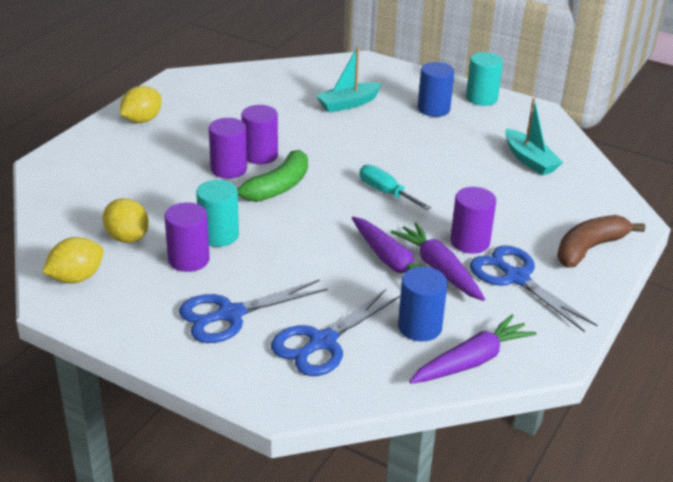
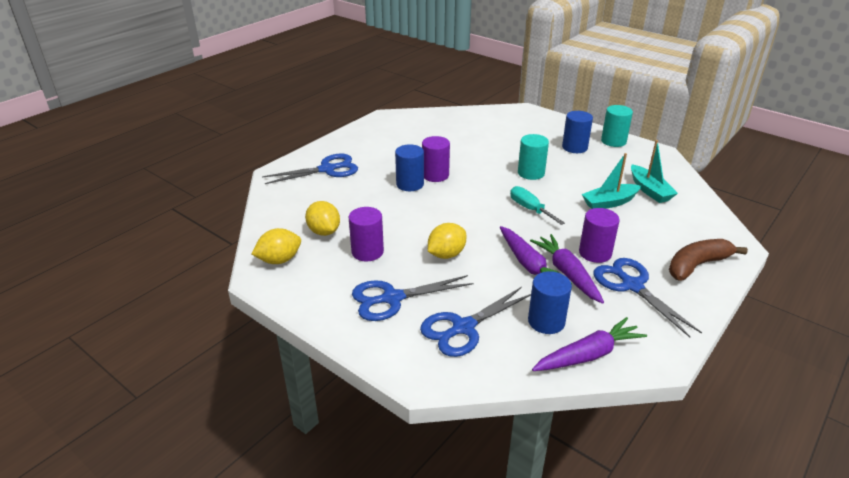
camera: 10 degrees right, 0 degrees up
yellow lemon [120,86,162,123] -> yellow lemon moved to [428,223,466,259]
turquoise cylinder [196,180,239,247] -> turquoise cylinder moved to [518,134,549,180]
purple cylinder [209,118,247,179] -> blue cylinder [395,144,424,191]
green banana [237,150,308,202] -> none
turquoise boat [315,46,383,113] -> turquoise boat moved to [582,153,641,209]
none -> blue scissors [262,154,358,184]

